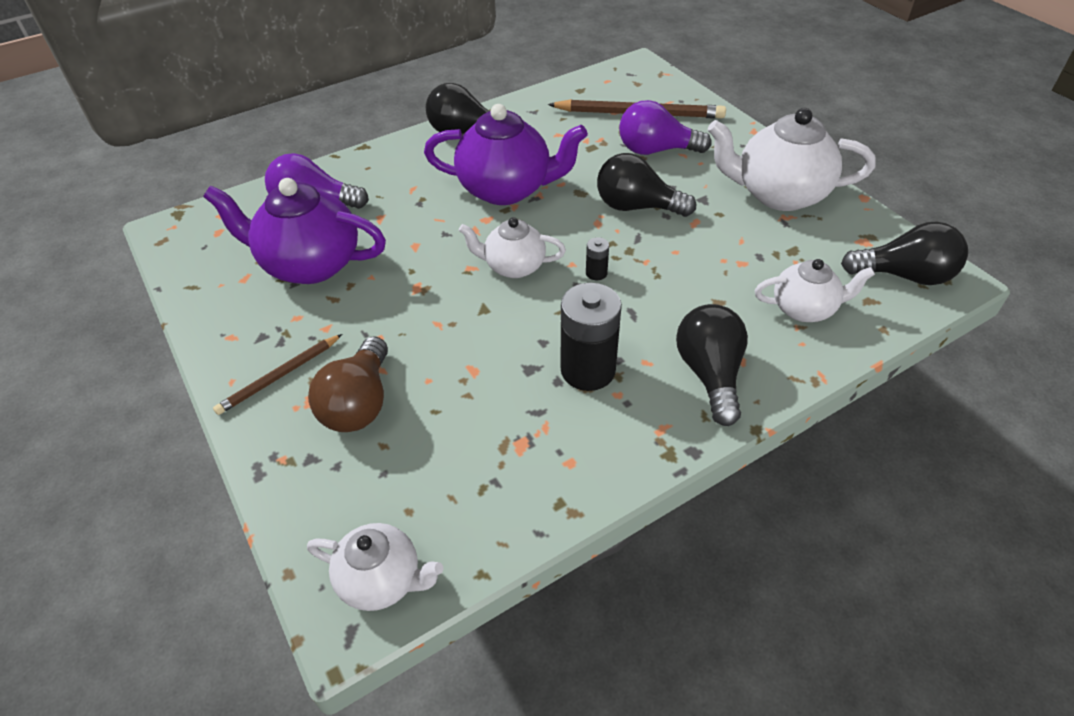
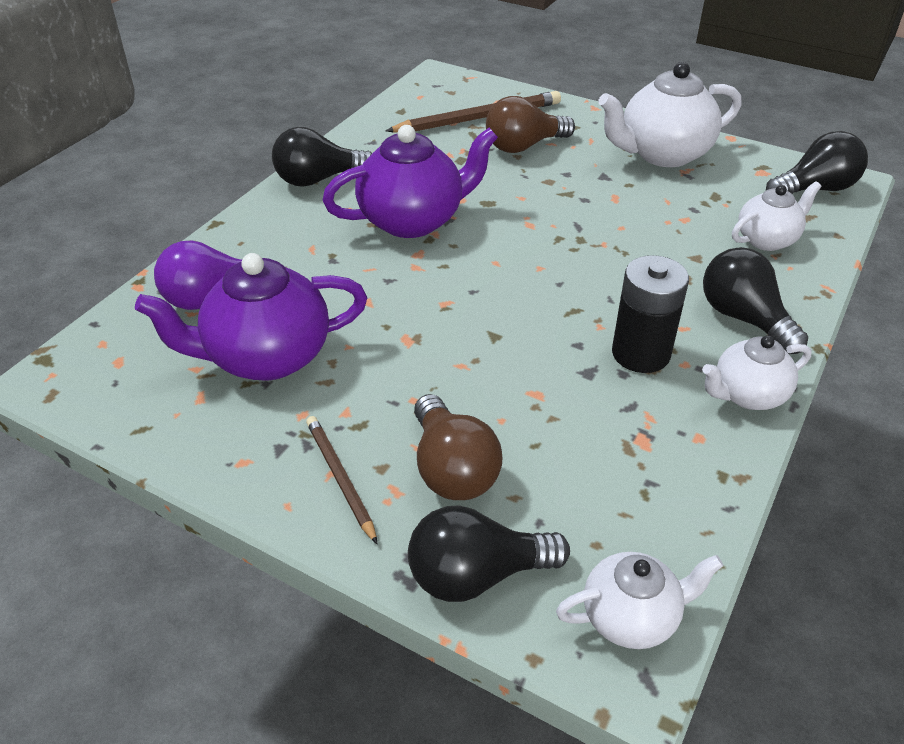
camera: 30 degrees left, 5 degrees down
brown pencil [213,334,342,415] -> brown pencil turned 135 degrees clockwise [306,416,377,544]
white teapot [459,217,566,278] -> white teapot moved to [702,335,811,410]
black battery [586,237,609,281] -> none
black light bulb [597,153,696,217] -> black light bulb moved to [408,505,570,602]
purple light bulb [619,100,711,155] -> brown light bulb [486,96,575,153]

